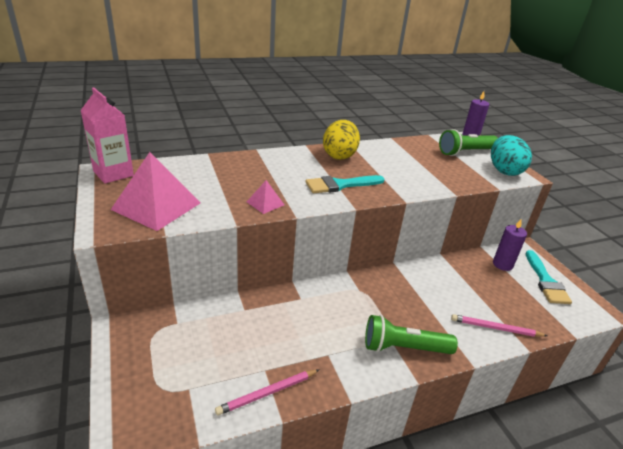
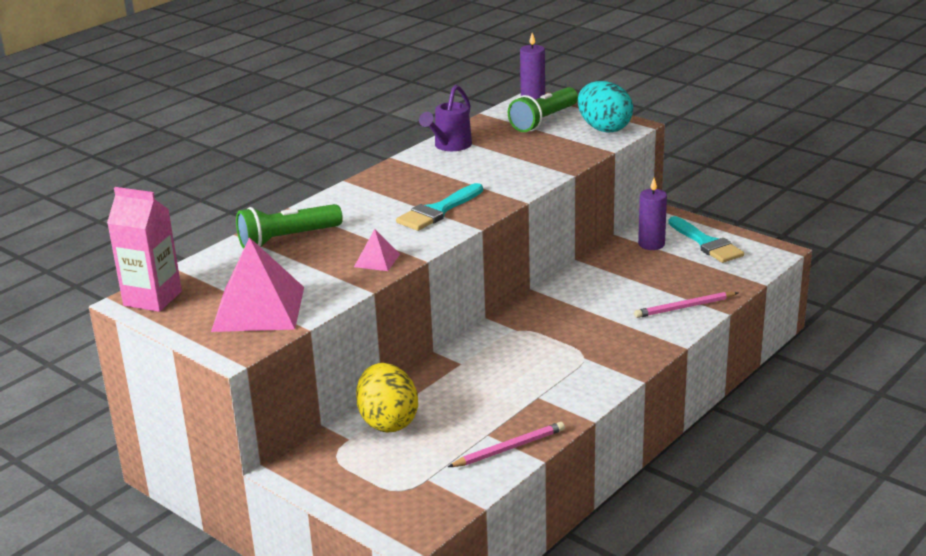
camera: 25 degrees left, 5 degrees down
pink pencil [215,370,319,416] -> pink pencil turned 150 degrees counterclockwise [448,422,565,467]
yellow egg [323,120,360,160] -> yellow egg moved to [356,363,418,433]
green flashlight [365,315,458,354] -> green flashlight moved to [236,204,343,249]
none -> purple watering can [419,85,472,151]

